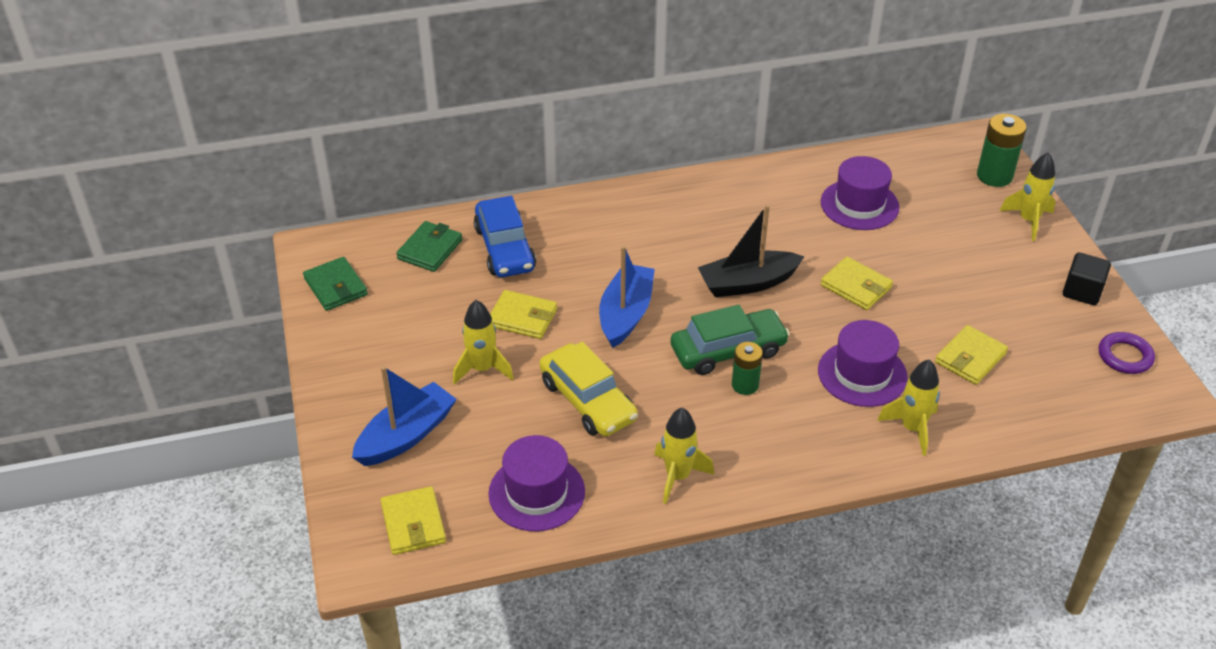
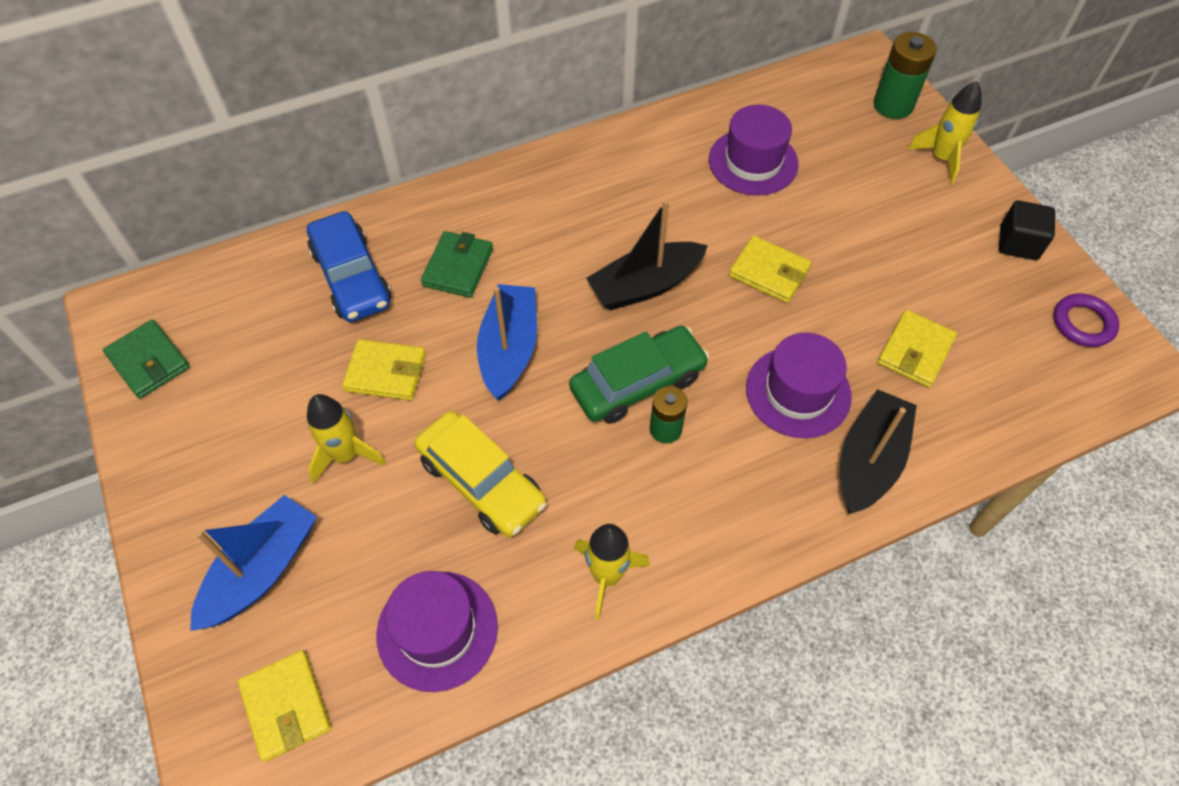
camera: 10 degrees left, 15 degrees up
green wallet [396,221,462,272] -> green wallet moved to [421,231,493,298]
yellow rocket [877,359,940,456] -> black boat [840,389,917,514]

